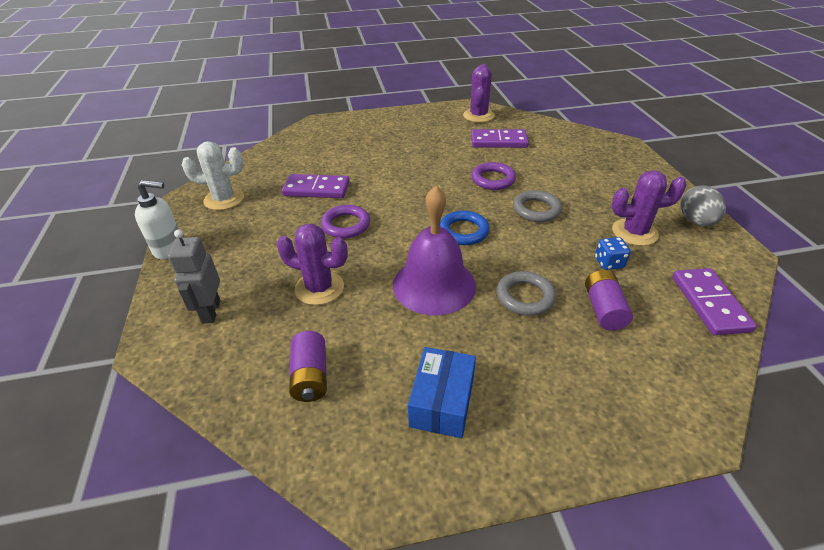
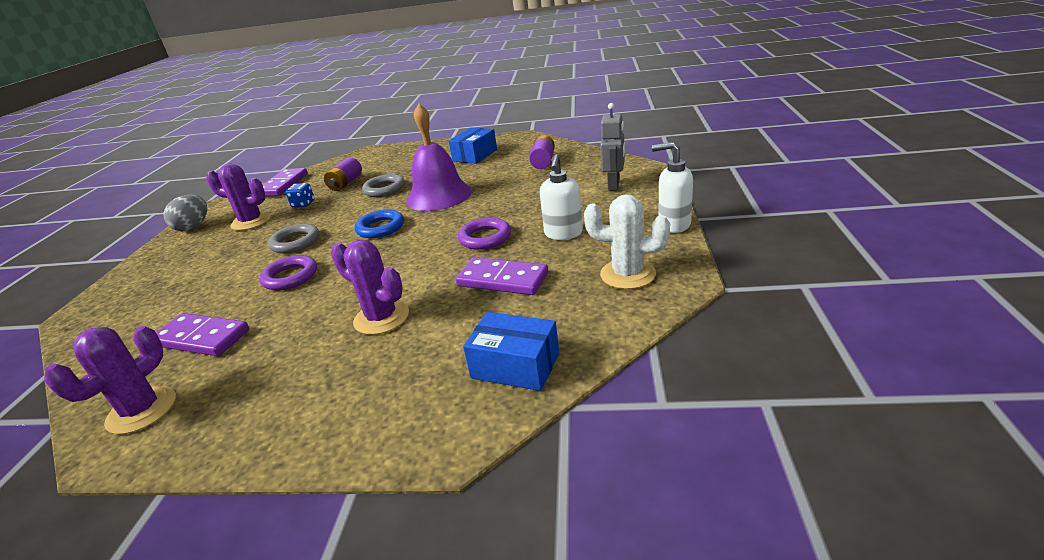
camera: 160 degrees left, 10 degrees down
purple cactus [277,224,348,305] -> purple cactus moved to [331,240,409,335]
none -> blue box [463,312,559,391]
none -> white soap dispenser [540,155,583,240]

